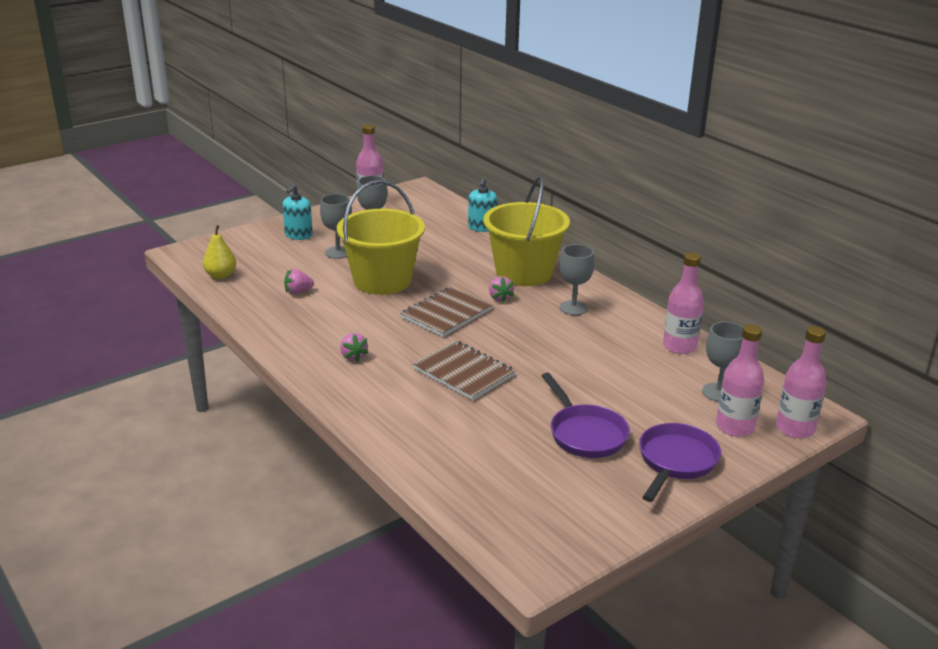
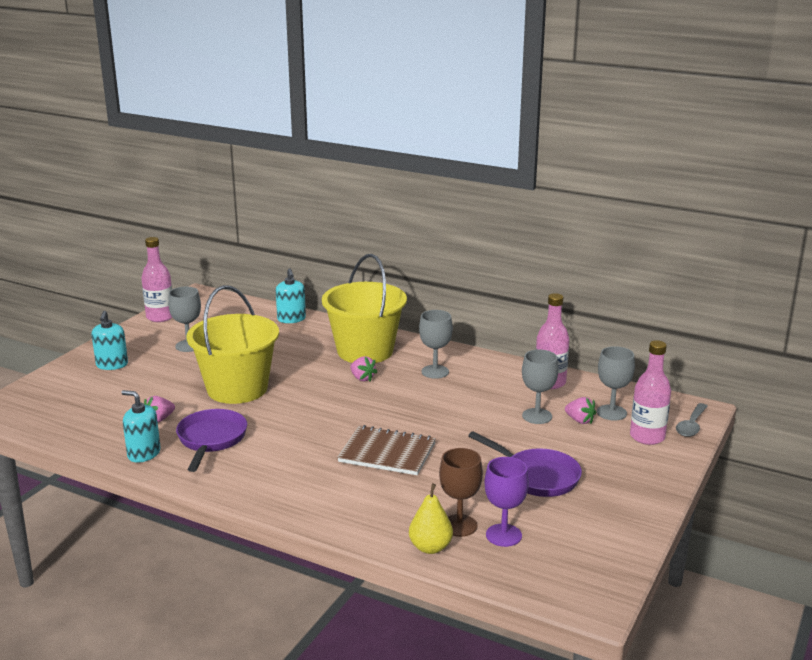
camera: 25 degrees left, 5 degrees down
yellow pear [203,225,236,279] -> yellow pear moved to [409,483,453,554]
grey goblet [320,194,352,259] -> grey goblet moved to [522,350,558,424]
pink strawberry [340,333,369,362] -> pink strawberry moved to [565,397,596,424]
brown notebook [400,286,493,337] -> none
purple pan [639,423,721,502] -> purple pan moved to [176,409,247,472]
pink bottle [776,326,827,438] -> grey spoon [676,403,708,437]
none -> turquoise soap dispenser [121,390,161,463]
none -> brown goblet [439,448,483,537]
none -> purple goblet [484,457,529,547]

